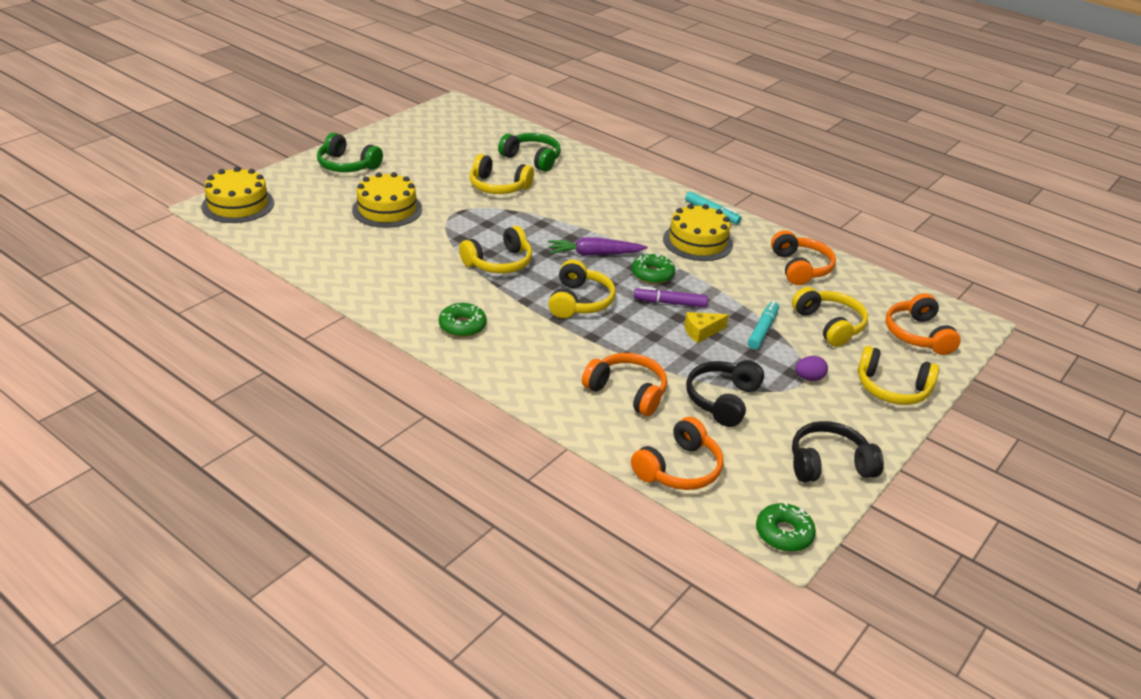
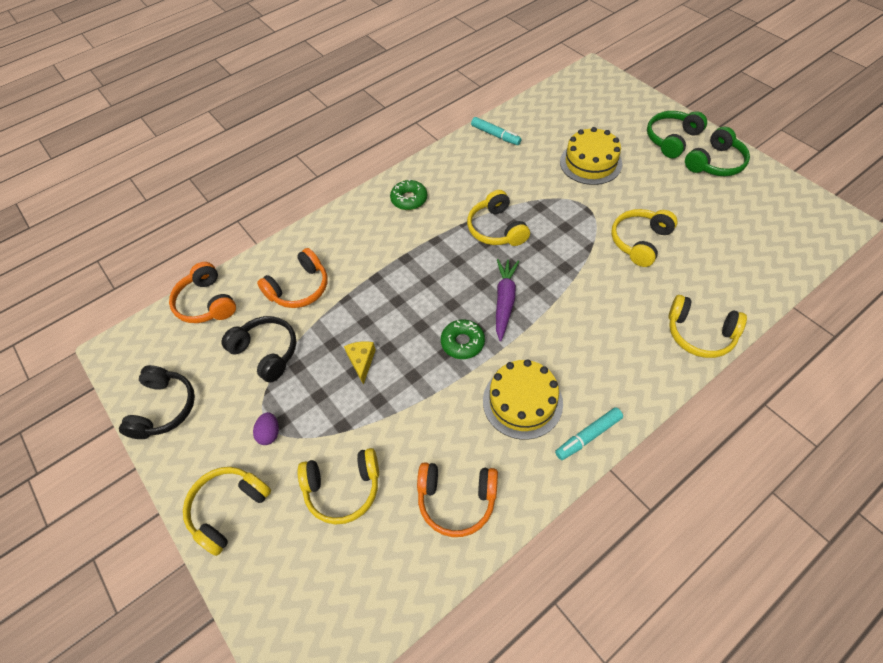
camera: 110 degrees right, 20 degrees up
yellow cake [201,167,274,223] -> none
green headphones [498,133,561,172] -> green headphones moved to [685,126,750,176]
yellow headphones [548,260,616,318] -> yellow headphones moved to [669,295,747,358]
purple marker [634,287,708,308] -> none
turquoise marker [748,301,779,349] -> turquoise marker moved to [471,117,522,145]
green donut [756,503,816,552] -> none
orange headphones [886,293,961,355] -> none

